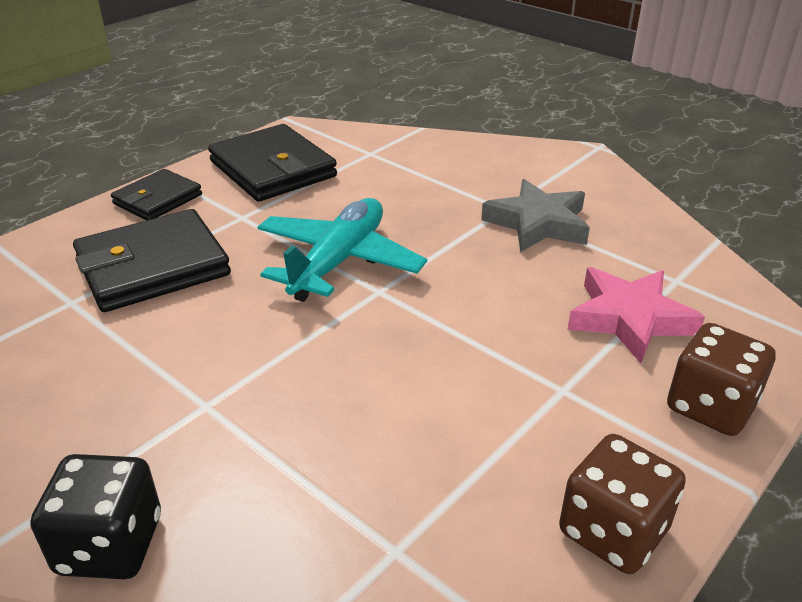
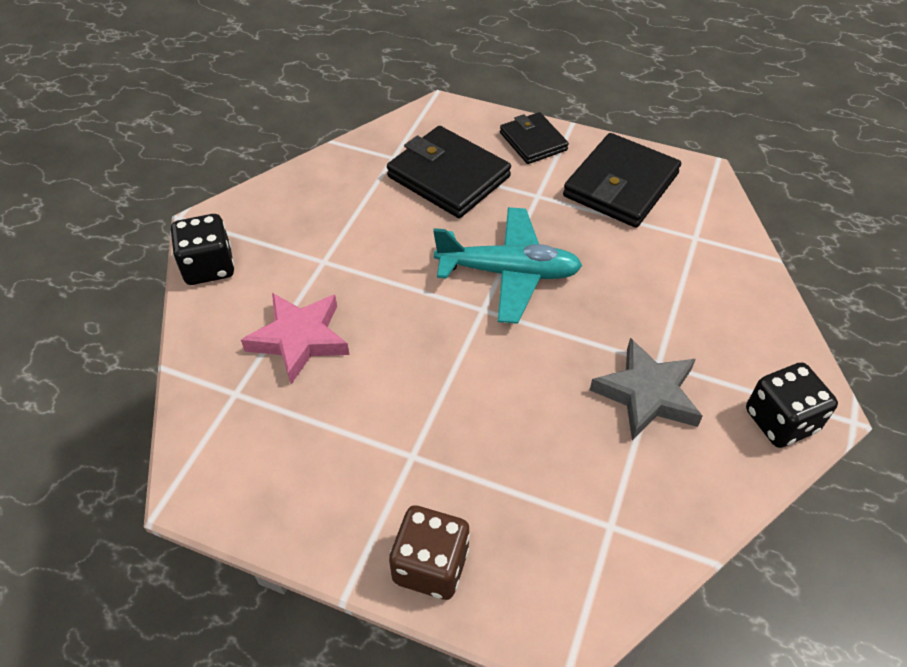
camera: 70 degrees right, 15 degrees up
black wallet [111,169,202,220] -> black wallet turned 45 degrees clockwise [500,112,569,164]
brown dice [559,434,686,574] -> none
pink star [568,267,705,363] -> pink star moved to [241,293,349,384]
none -> black dice [746,363,838,448]

